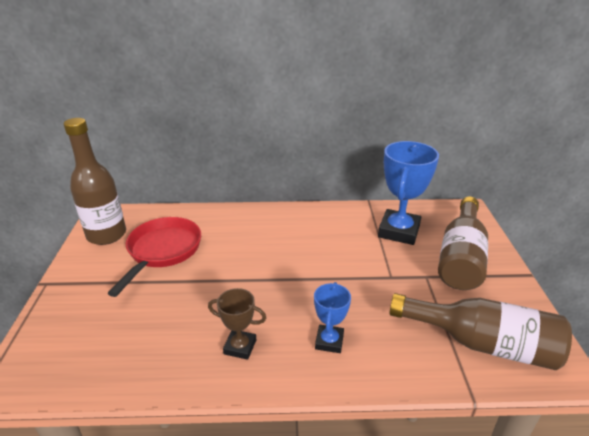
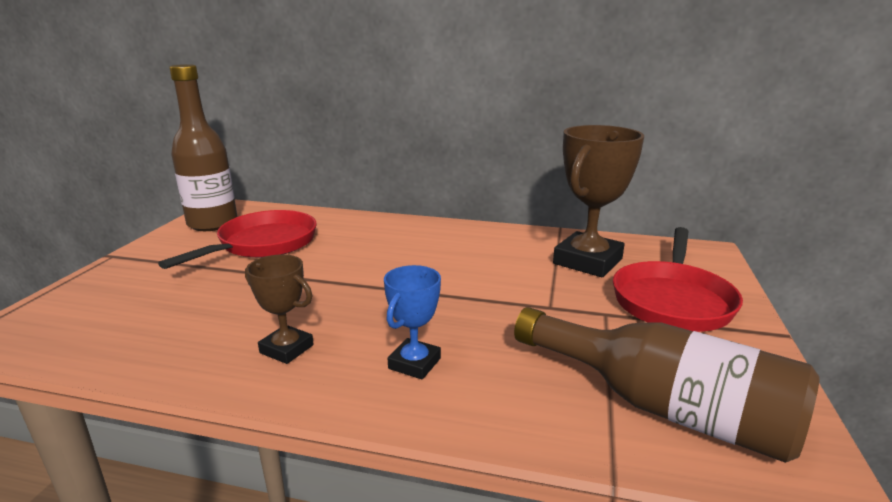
camera: 15 degrees right, 10 degrees down
blue trophy [378,141,439,245] -> brown trophy [553,125,644,277]
brown bottle [438,196,488,290] -> red pan [613,227,743,332]

